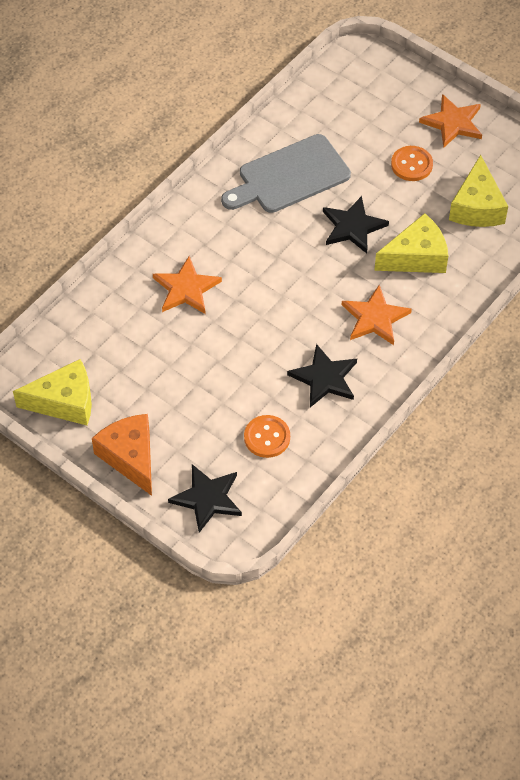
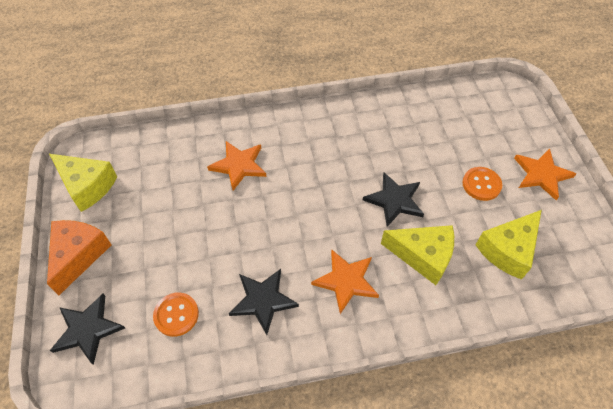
camera: 40 degrees right, 0 degrees up
grey cutting board [221,134,351,213] -> none

